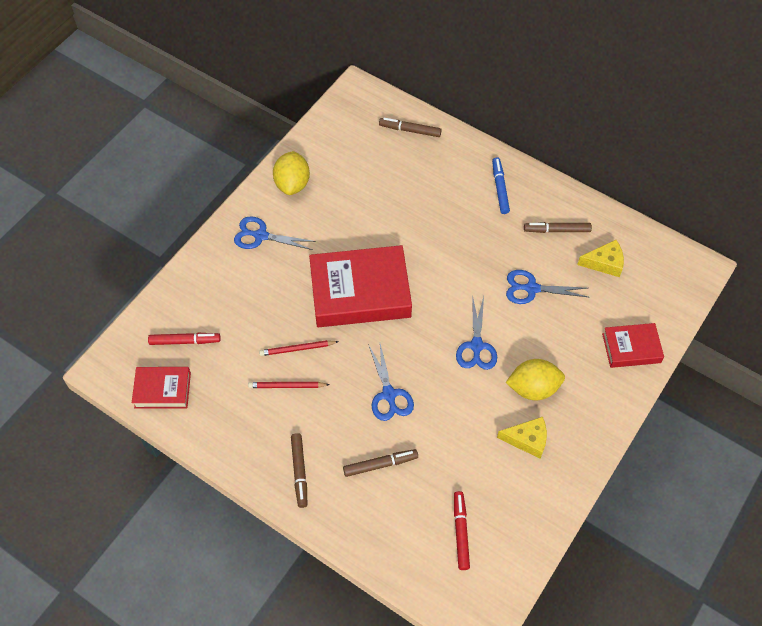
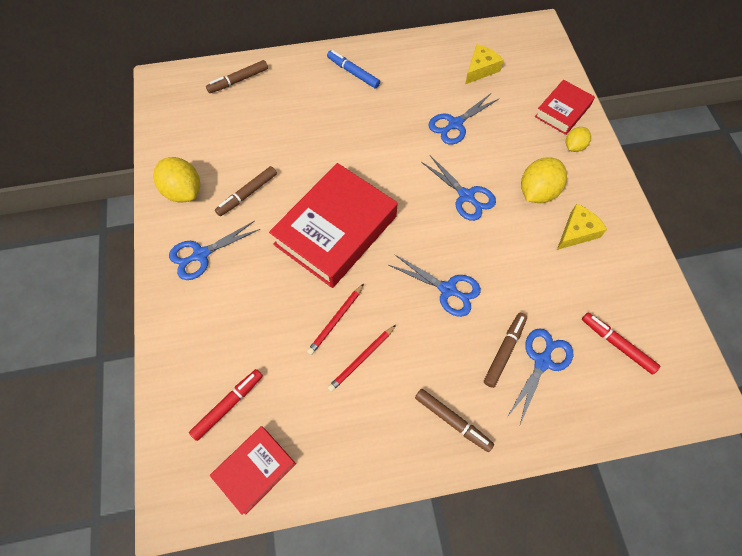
camera: 45 degrees left, 5 degrees up
brown marker [524,222,592,233] -> brown marker moved to [215,166,277,216]
none -> blue scissors [507,329,573,424]
none -> yellow lemon [566,127,591,152]

